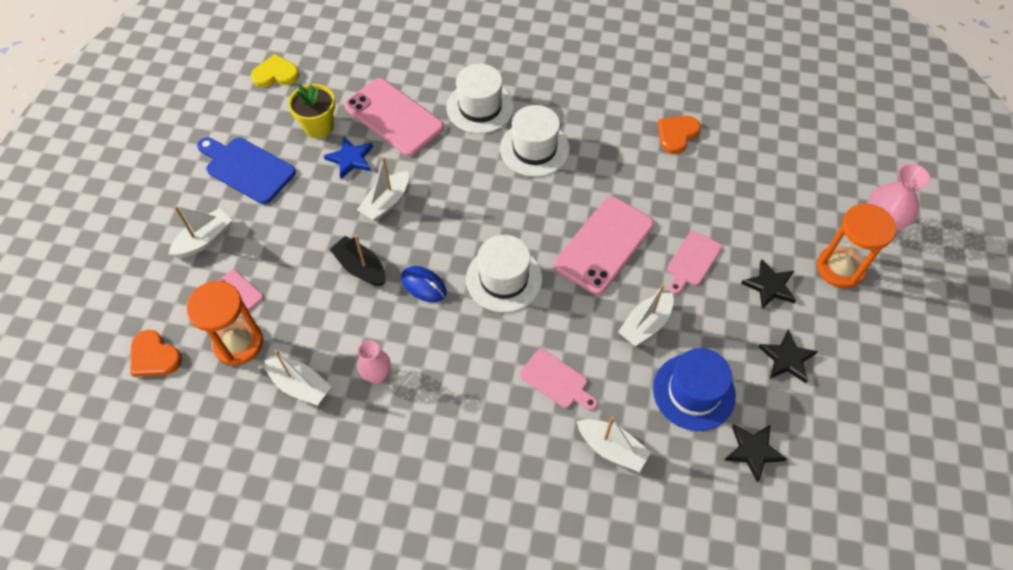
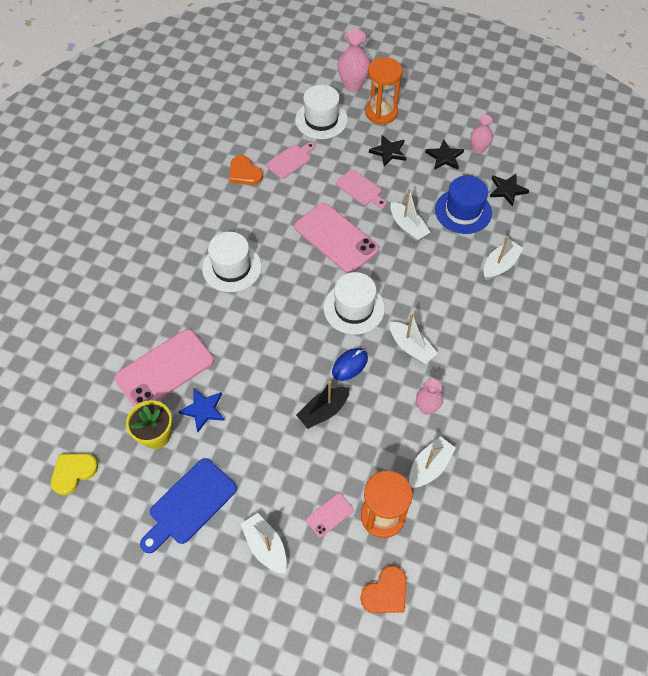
camera: 80 degrees left, 0 degrees up
yellow heart [251,54,300,87] -> yellow heart turned 45 degrees clockwise [51,453,98,495]
white boat [357,157,409,221] -> white boat moved to [390,313,438,364]
white hat [446,64,514,134] -> white hat moved to [295,85,348,139]
pink cutting board [520,349,598,410] -> pink cutting board moved to [266,142,315,179]
none -> pink vase [470,115,493,153]

